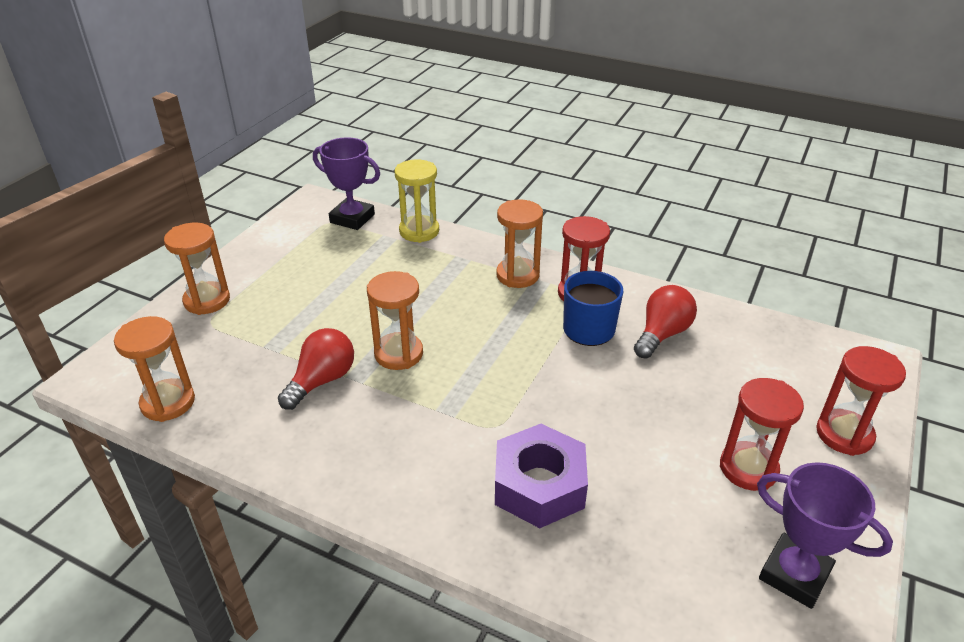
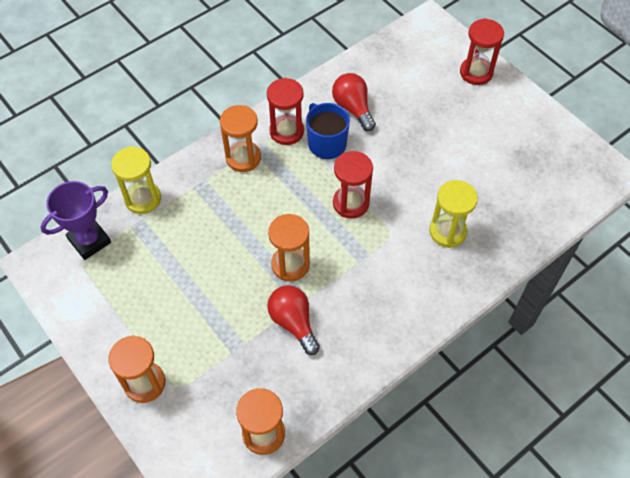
camera: 65 degrees left, 20 degrees up
purple nut [495,424,588,528] -> yellow hourglass [429,180,478,248]
red hourglass [720,378,804,491] -> red hourglass moved to [333,151,373,219]
purple trophy [757,462,893,609] -> none

